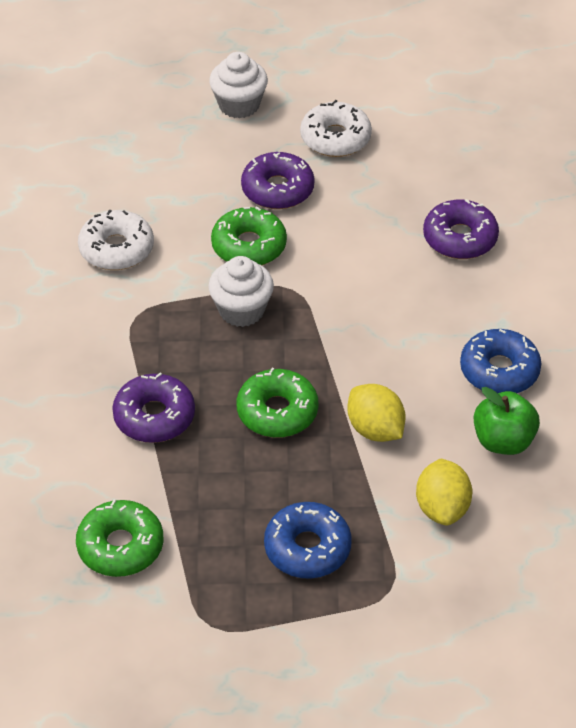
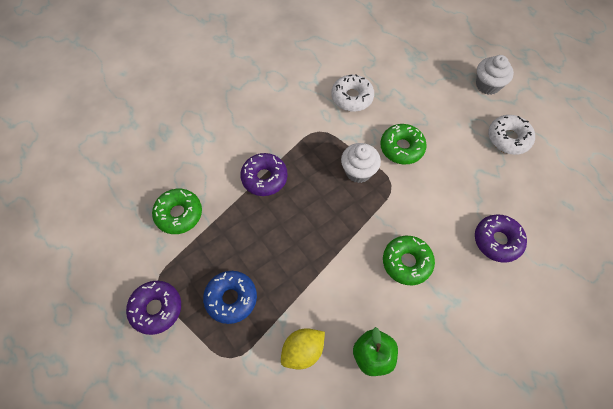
camera: 55 degrees right, 15 degrees up
green donut [237,368,319,438] -> green donut moved to [383,236,435,285]
purple donut [241,152,315,209] -> purple donut moved to [126,281,181,335]
yellow lemon [347,384,406,442] -> none
blue donut [460,329,541,393] -> none

